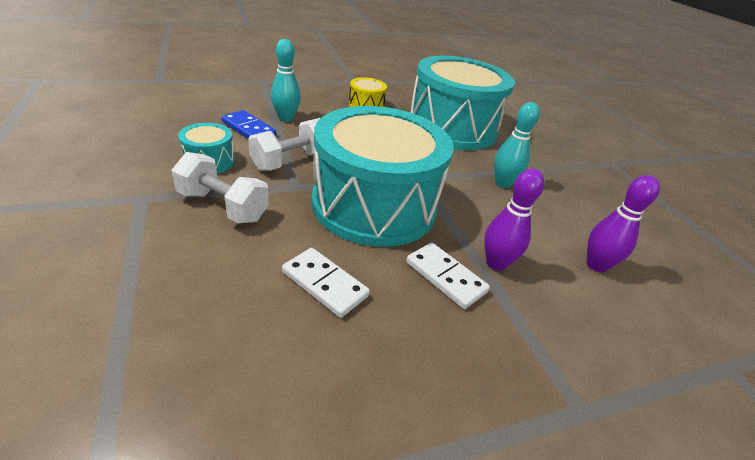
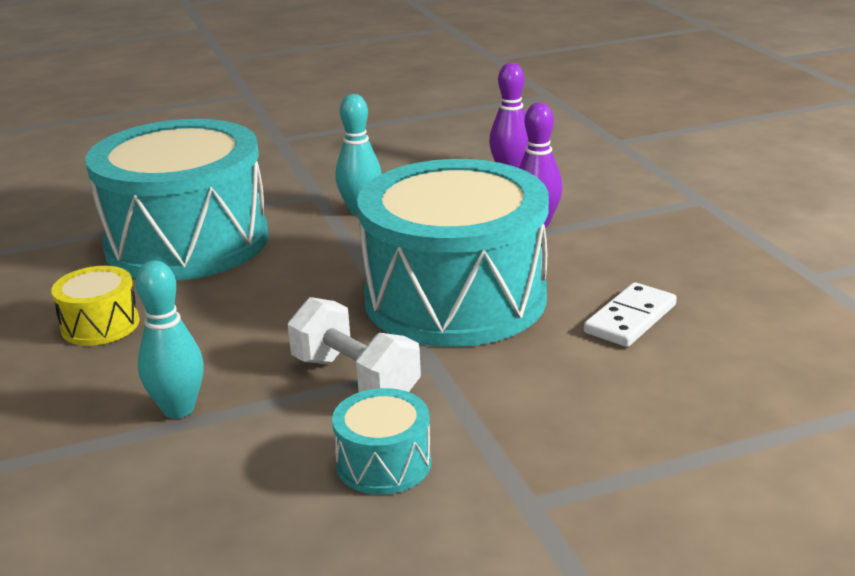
camera: 85 degrees left, 10 degrees down
white dumbbell [172,152,269,223] -> none
blue domino [221,110,276,139] -> none
white domino [406,243,490,309] -> none

